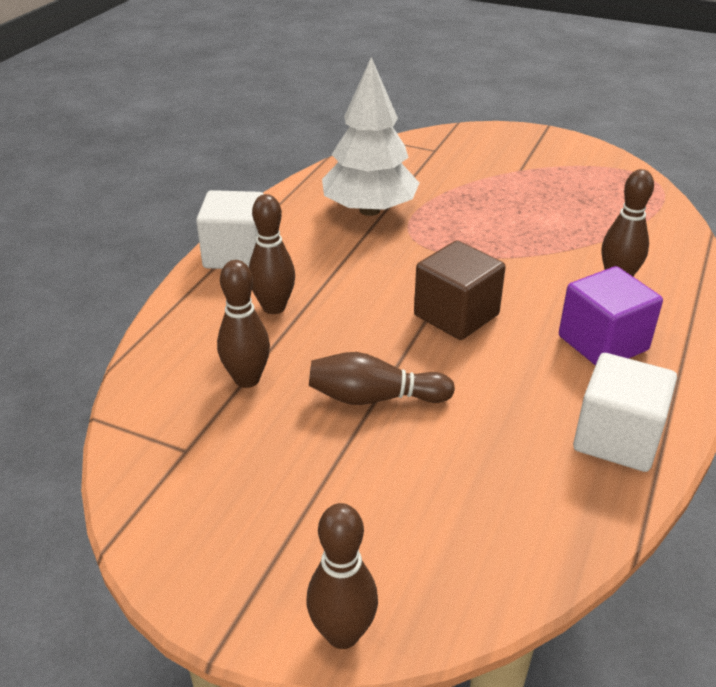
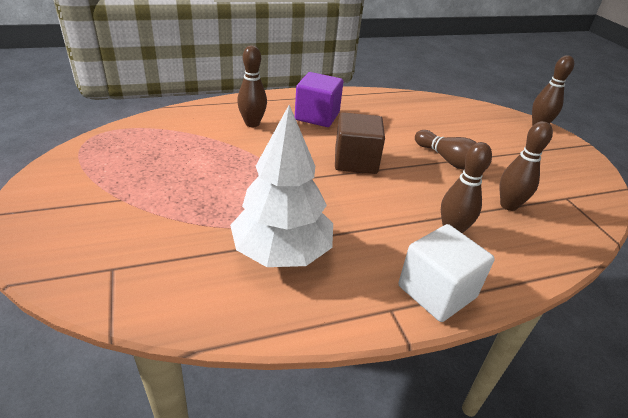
camera: 135 degrees left, 0 degrees up
white cube [573,353,677,472] -> none

